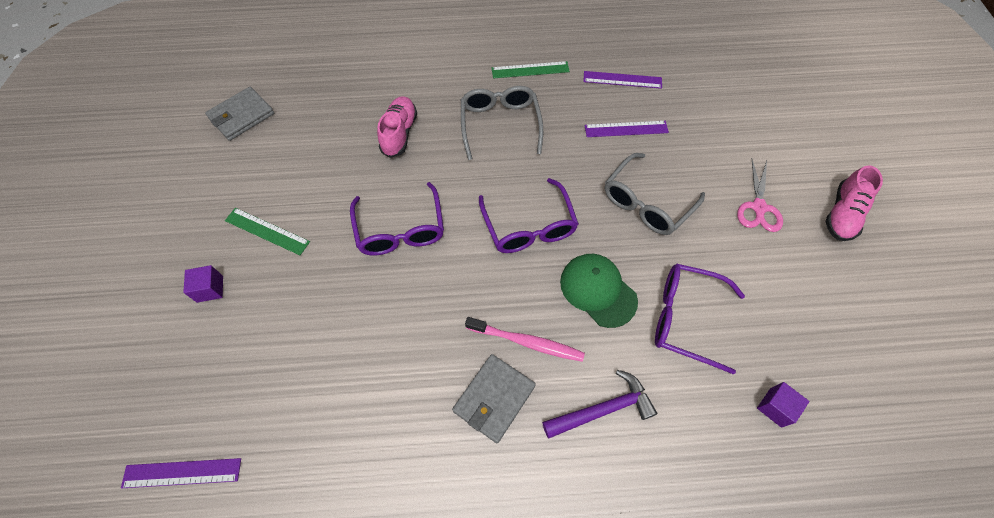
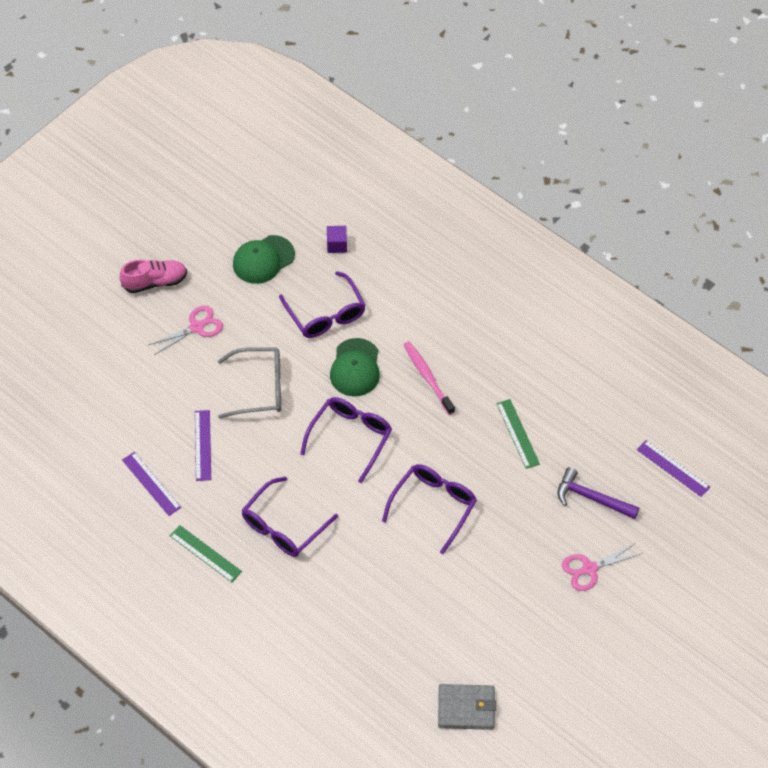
camera: 135 degrees left, 5 degrees down
purple cube [183,265,223,303] -> pink scissors [562,542,643,591]
green ruler [225,208,310,255] -> green ruler moved to [496,399,540,469]
pink shoe [377,96,417,158] -> none
grey wallet [452,354,536,443] -> none
grey glasses [461,86,543,160] -> purple glasses [242,477,338,557]
purple hammer [542,370,657,439] -> purple hammer moved to [558,467,639,519]
purple ruler [584,121,669,137] -> purple ruler turned 45 degrees clockwise [195,410,211,481]
none -> green cap [233,235,295,284]

